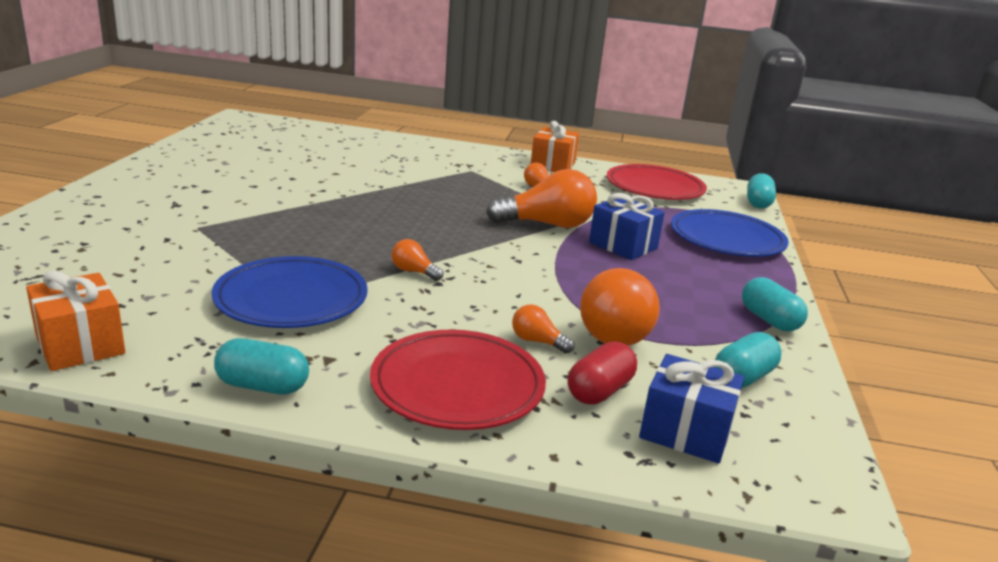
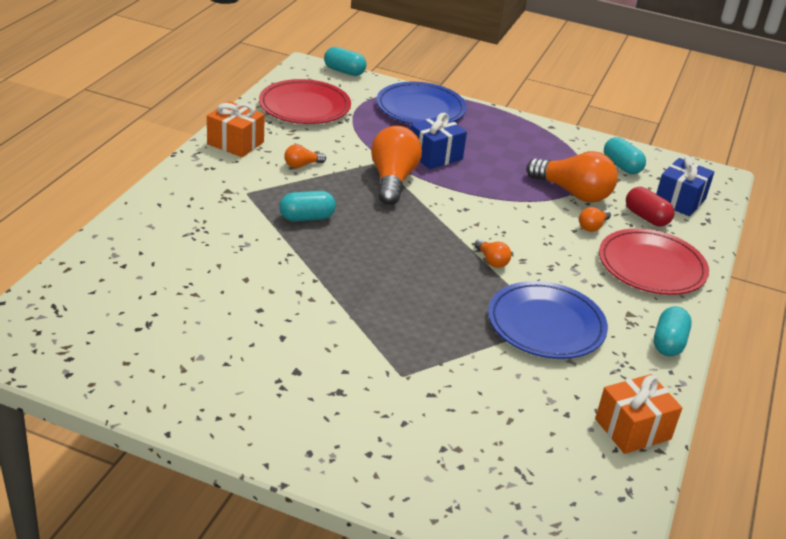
camera: 80 degrees left, 10 degrees up
orange light bulb [392,239,443,281] -> orange light bulb turned 75 degrees counterclockwise [474,239,511,268]
turquoise capsule [742,277,808,331] -> turquoise capsule moved to [279,191,336,221]

